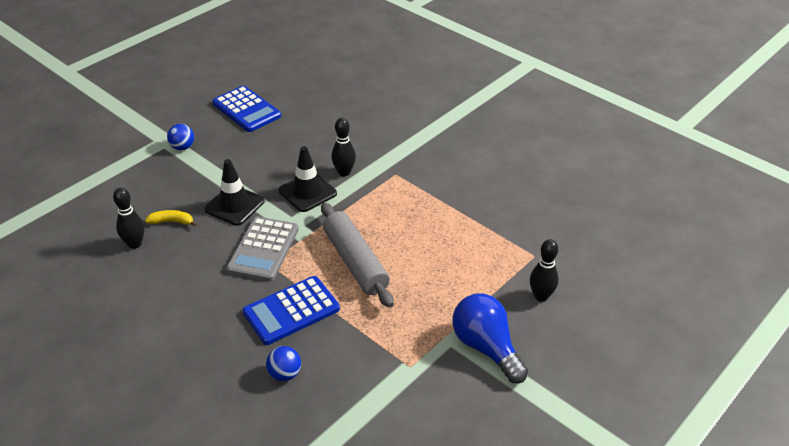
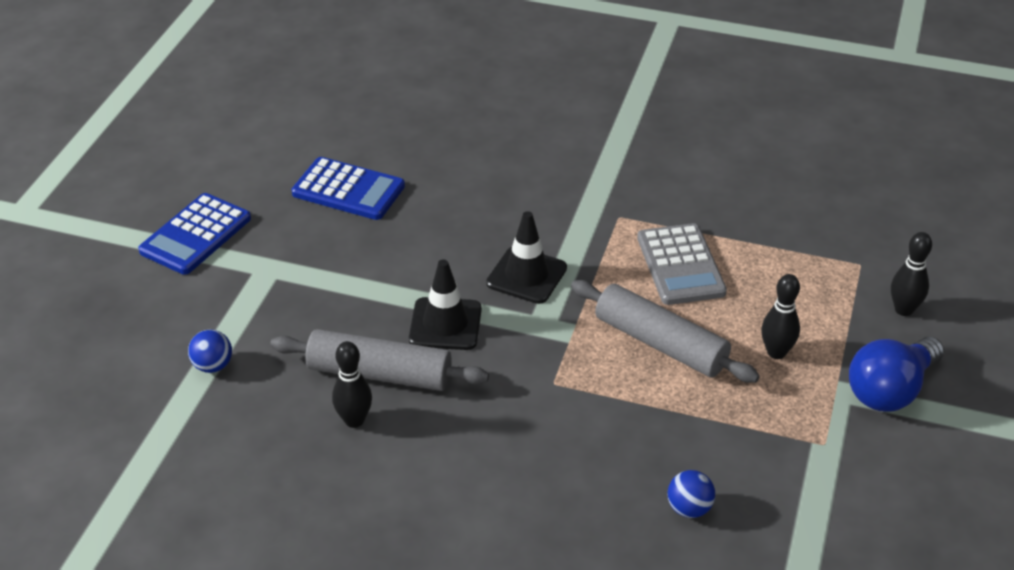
camera: 25 degrees left, 0 degrees up
yellow banana [145,210,197,227] -> grey rolling pin [270,329,489,391]
blue ball [167,124,194,150] -> blue ball moved to [188,330,232,373]
grey calculator [226,217,299,281] -> grey calculator moved to [637,223,727,305]
blue calculator [243,276,340,345] -> blue calculator moved to [138,193,251,275]
black bowling pin [331,118,356,176] -> black bowling pin moved to [761,274,800,359]
blue light bulb [452,294,528,384] -> blue light bulb turned 75 degrees counterclockwise [849,337,944,412]

